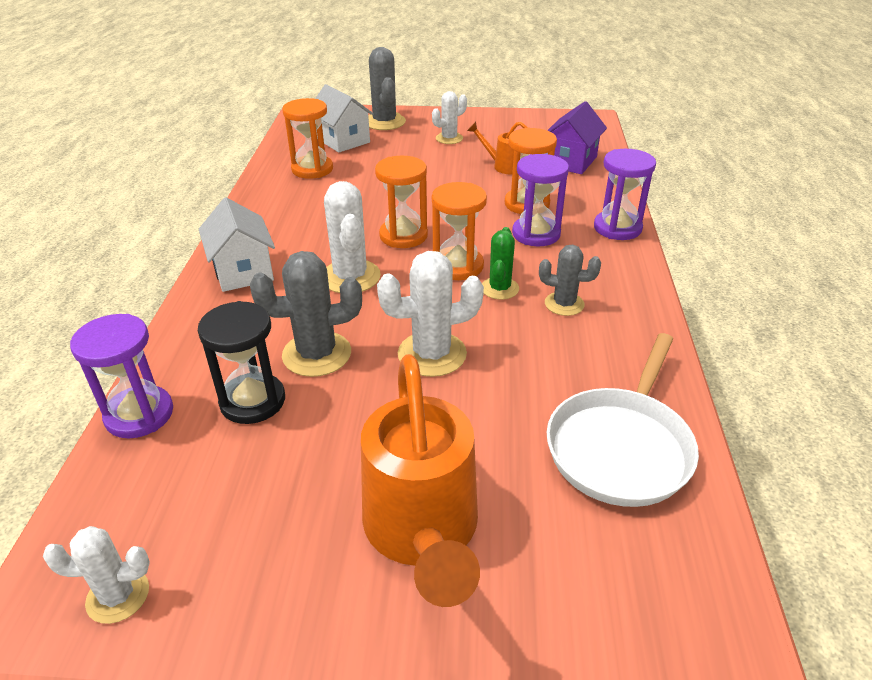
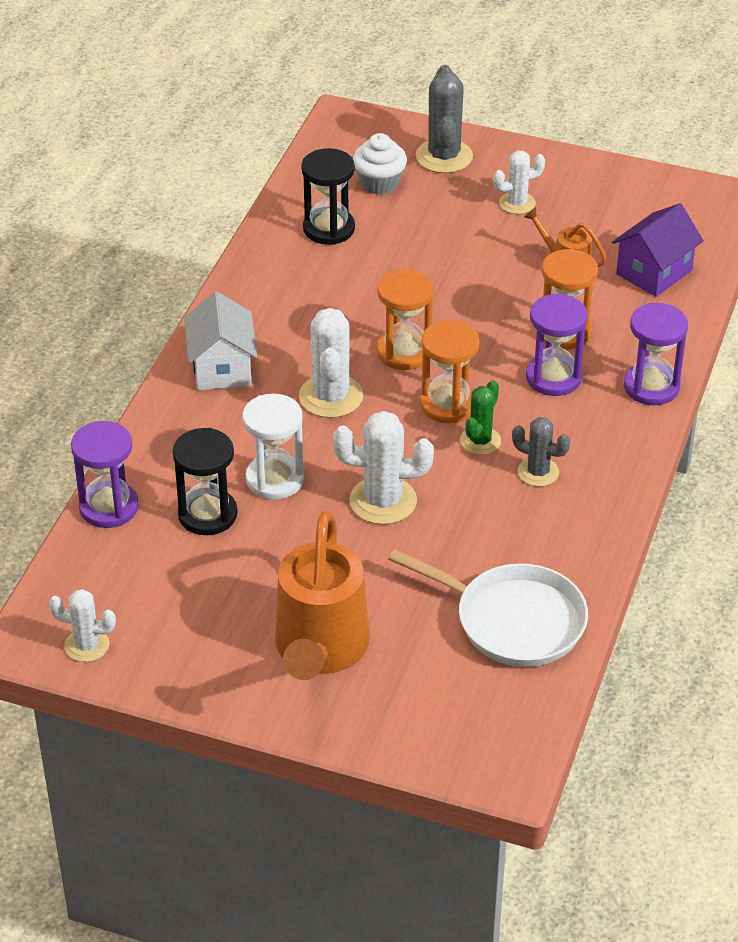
camera: 15 degrees right, 5 degrees up
grey cactus [250,251,362,377] -> white hourglass [242,393,304,500]
orange hourglass [282,98,333,179] -> black hourglass [301,148,355,245]
white house [315,84,374,152] -> white cupcake [353,133,407,195]
white pan [547,333,699,507] -> white pan turned 105 degrees counterclockwise [388,549,588,667]

